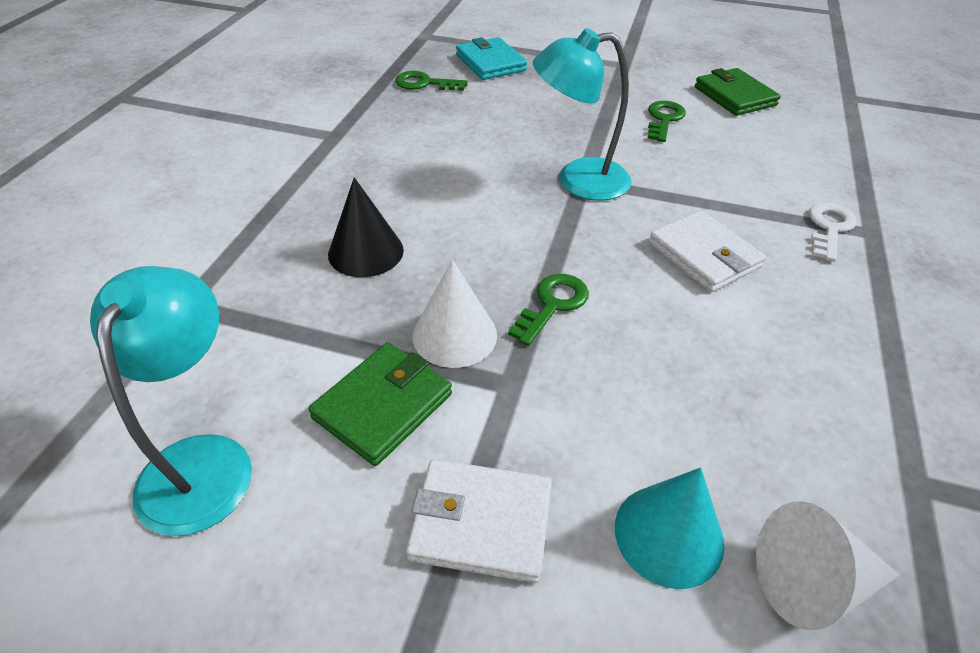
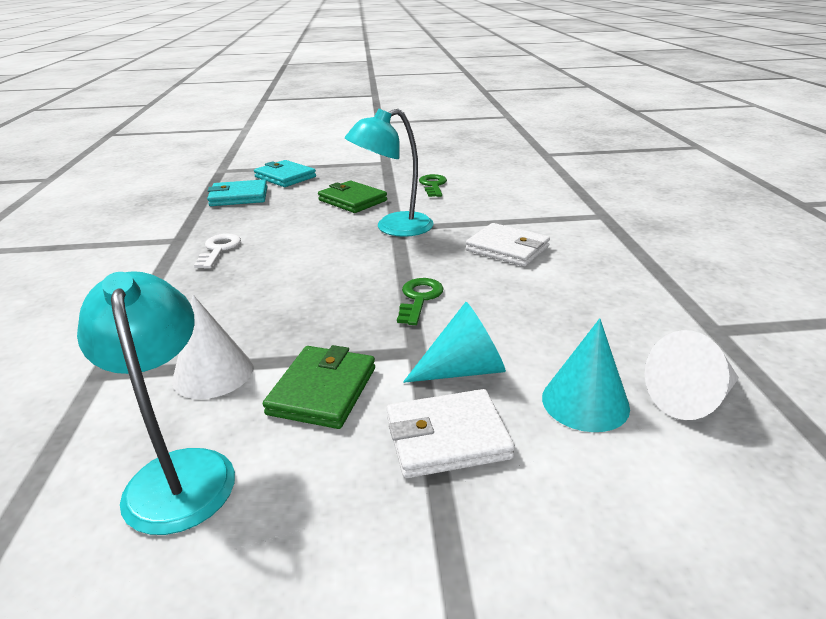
camera: 20 degrees left, 15 degrees down
black cone [328,177,404,277] -> none
green key [395,71,468,91] -> turquoise wallet [207,179,267,206]
white cone [413,260,497,368] -> white cone moved to [172,295,253,399]
green wallet [695,68,781,116] -> green wallet moved to [318,181,387,213]
white key [809,202,857,262] -> white key moved to [194,234,241,269]
none -> turquoise cone [403,302,506,383]

